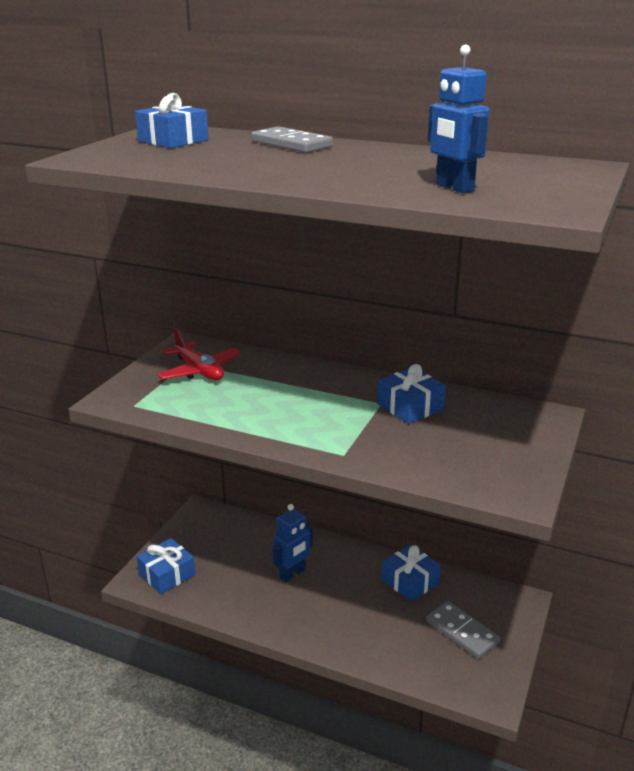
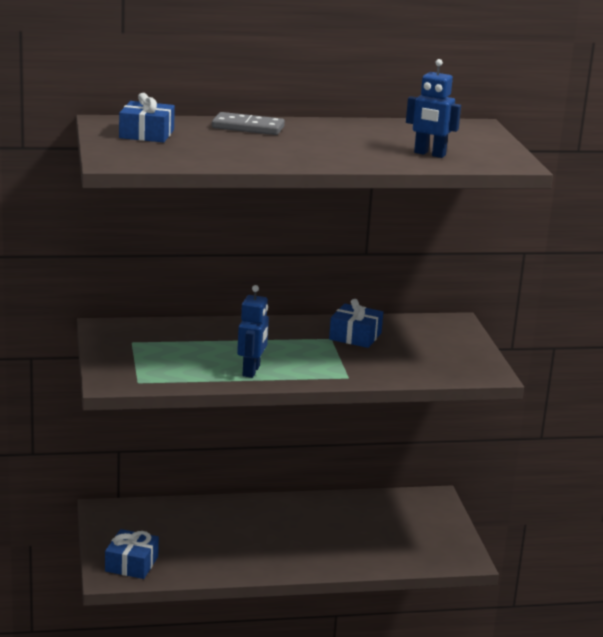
camera: 35 degrees left, 5 degrees down
red plane [157,328,241,380] -> none
blue robot [272,504,313,582] -> blue robot moved to [237,285,269,378]
blue gift [382,544,441,602] -> none
grey domino [426,601,500,659] -> none

